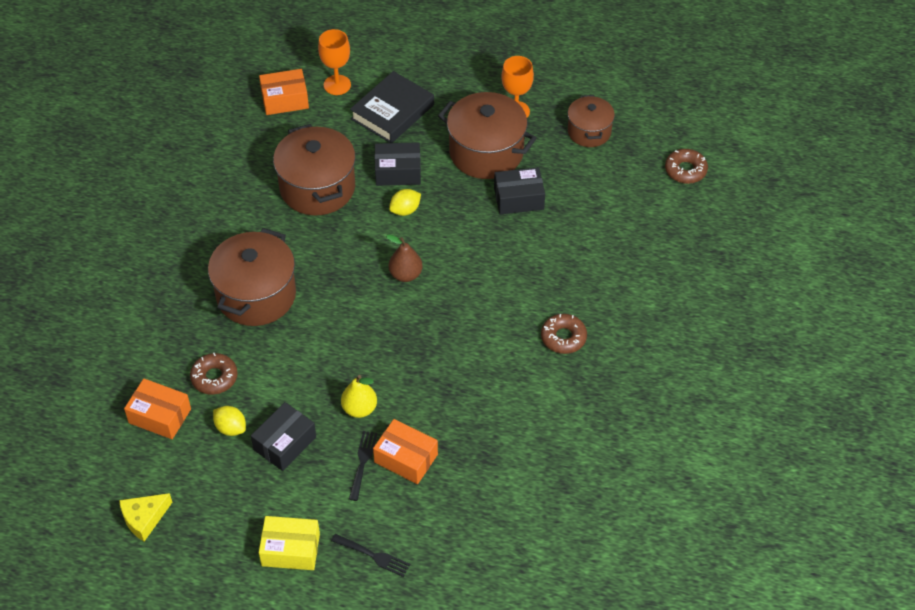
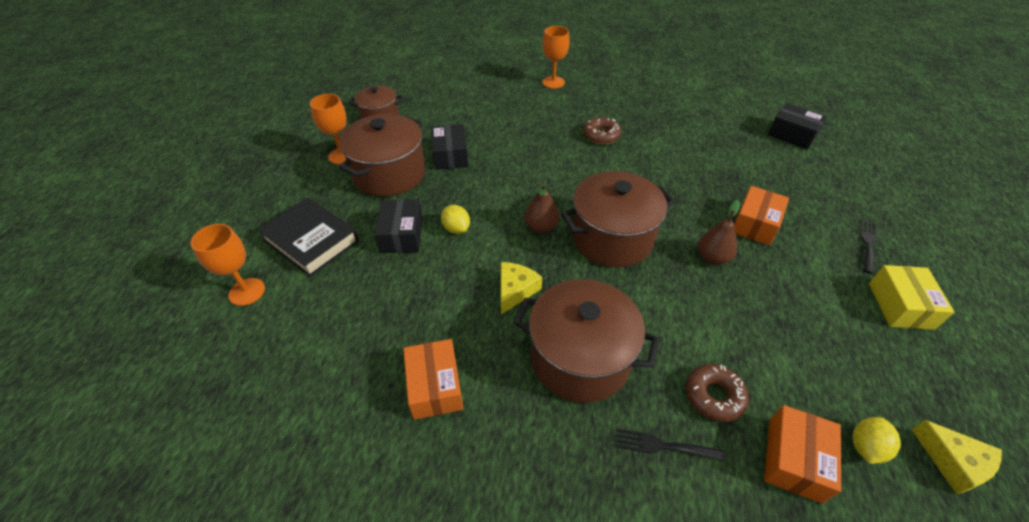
camera: 90 degrees left, 5 degrees down
yellow lemon [213,406,246,436] -> yellow lemon moved to [853,417,901,464]
black box [251,402,316,471] -> black box moved to [768,103,827,149]
orange box [259,69,309,115] -> orange box moved to [403,339,463,420]
brown pot [273,124,356,215] -> brown pot moved to [561,171,675,267]
yellow pear [341,375,377,418] -> brown pear [698,200,740,265]
black fork [349,431,377,501] -> black fork moved to [616,428,725,462]
brown donut [665,149,708,184] -> none
none -> yellow cheese [501,262,542,314]
none -> orange goblet [542,26,570,89]

